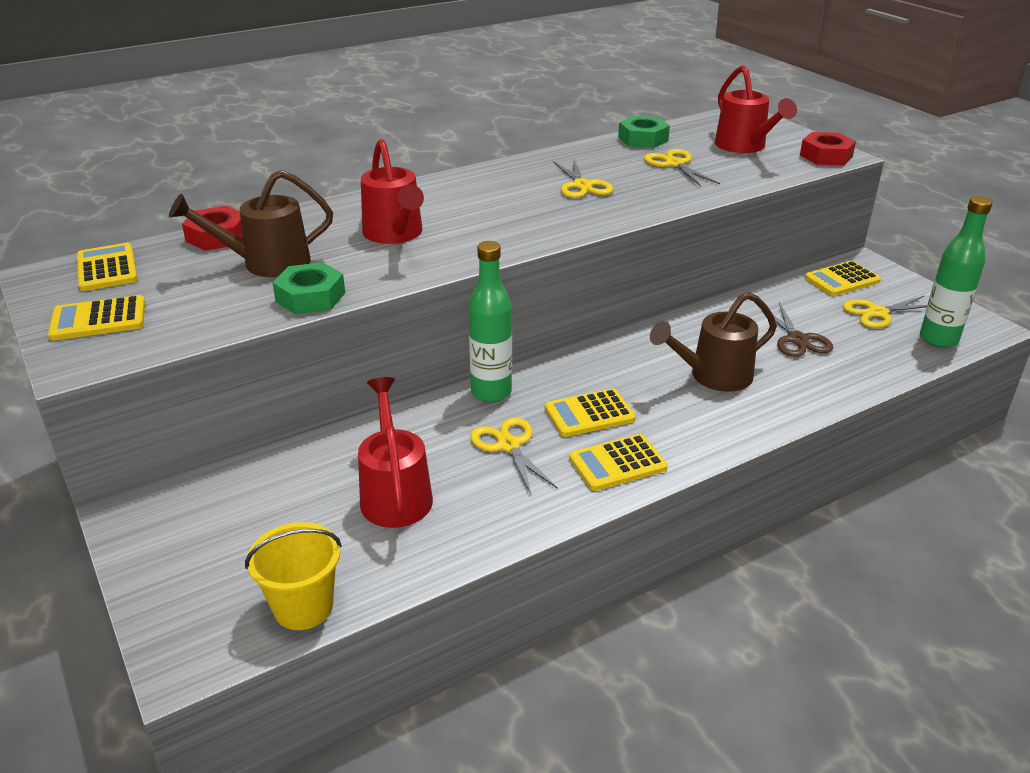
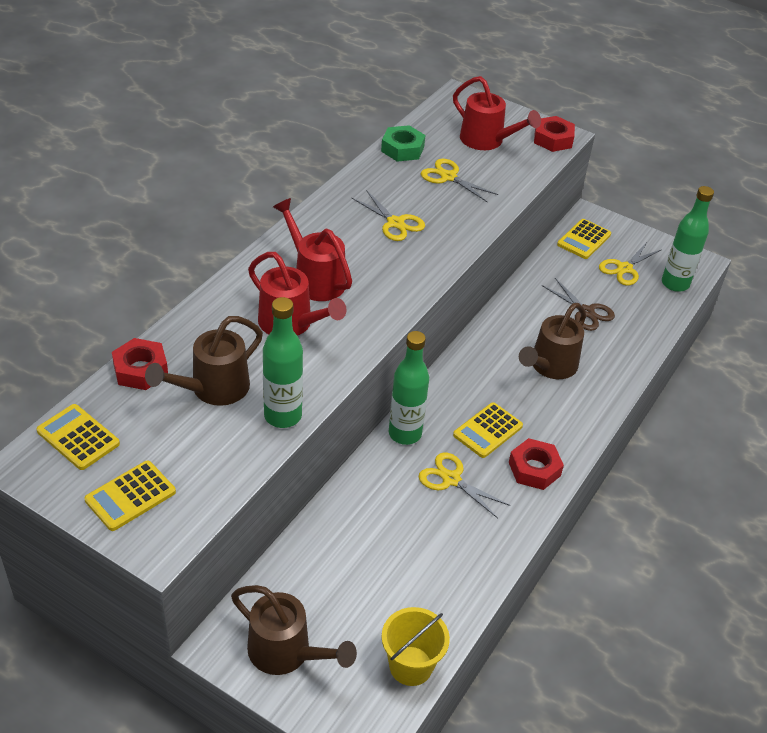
camera: 30 degrees left, 10 degrees up
green nut [272,262,345,315] -> green bottle [263,297,303,428]
red watering can [358,377,433,528] -> red watering can moved to [273,198,352,301]
yellow calculator [569,434,668,491] -> red nut [509,438,564,490]
none -> brown watering can [231,585,357,675]

